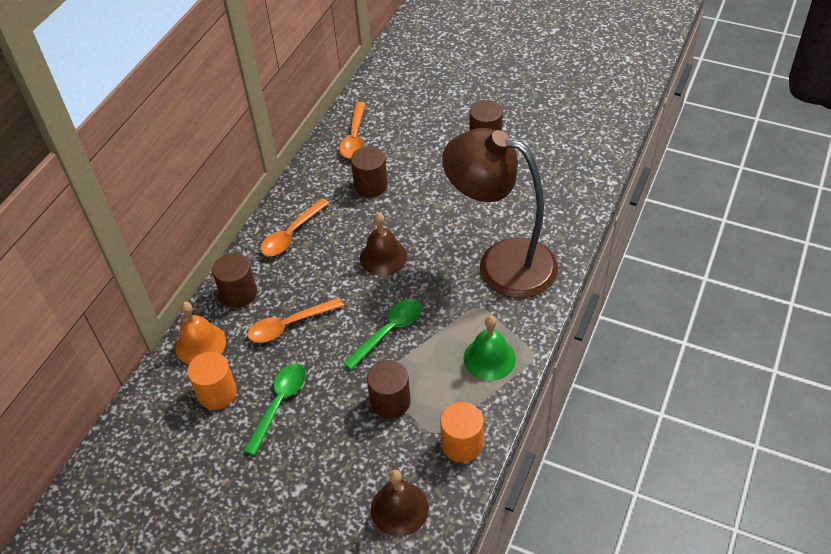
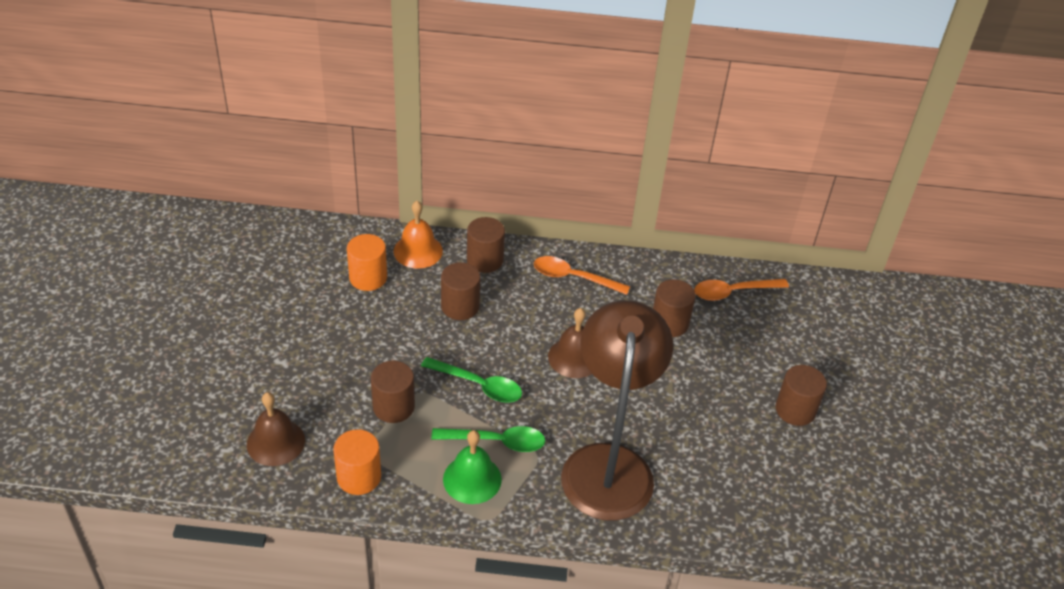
camera: 65 degrees right, 5 degrees down
green spoon [243,363,306,456] -> green spoon moved to [431,426,545,452]
orange spoon [247,298,344,343] -> brown cylinder [441,262,480,320]

